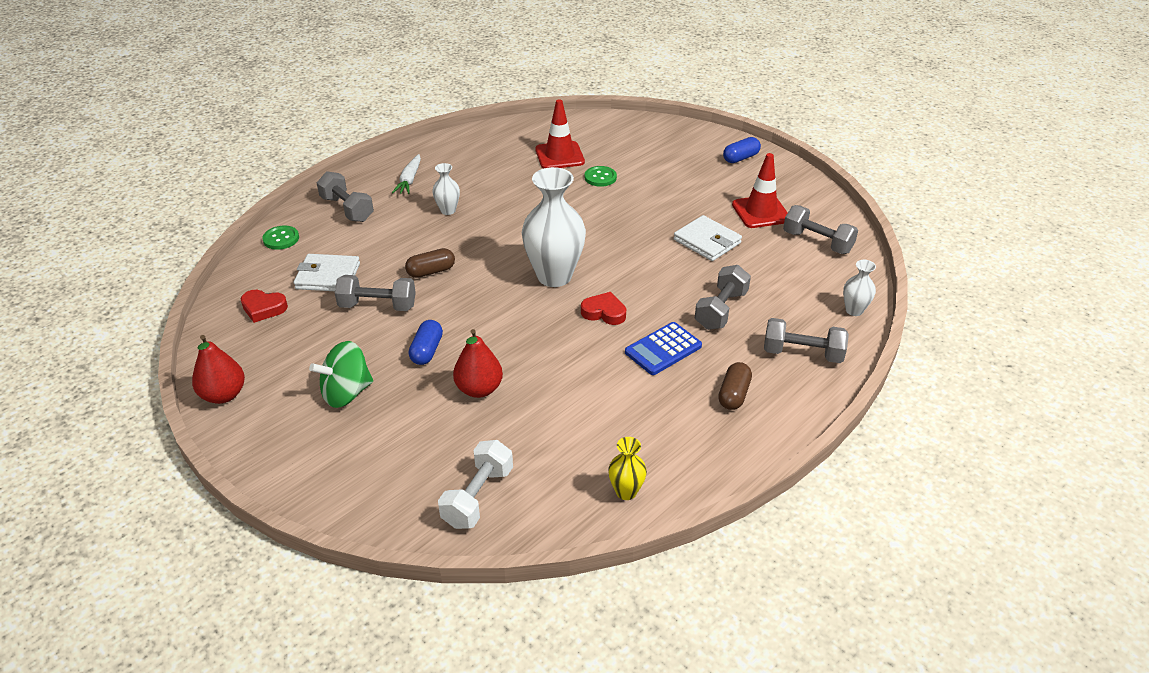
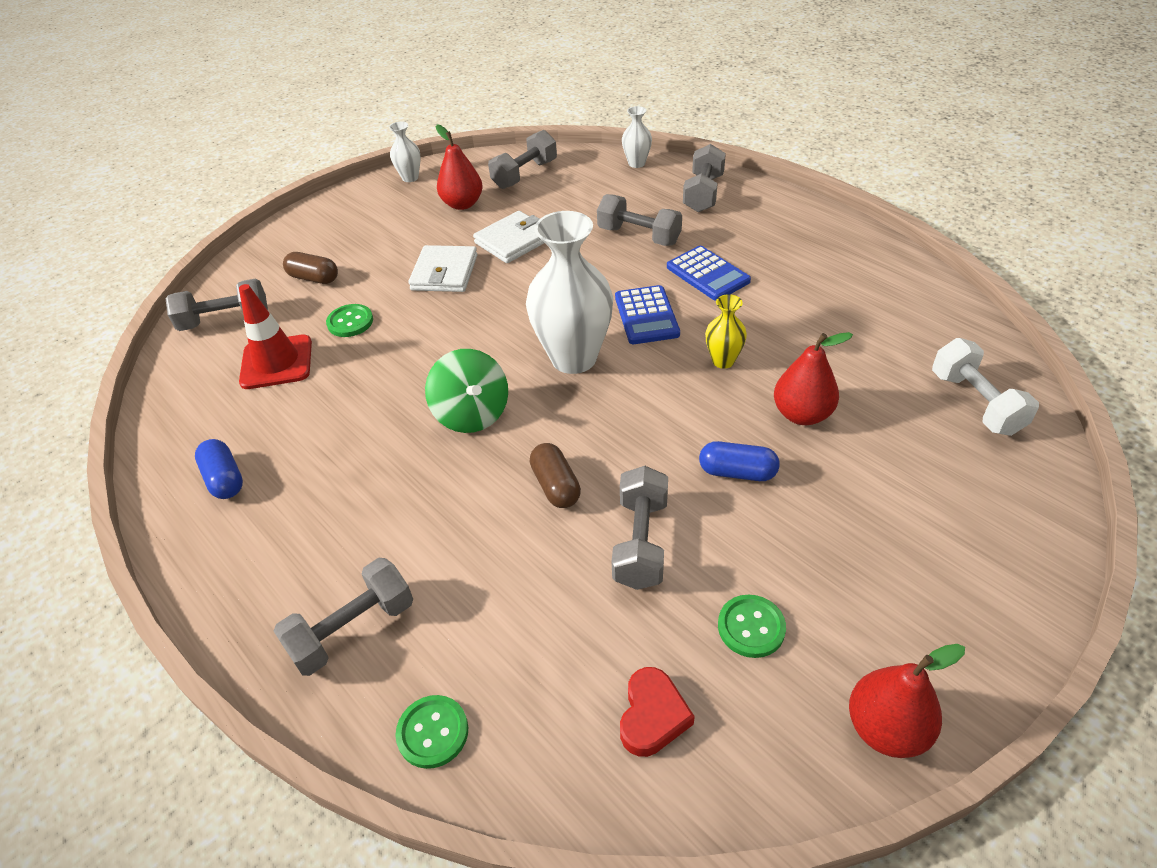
camera: 85 degrees left, 5 degrees up
white wallet [294,254,360,291] -> white wallet moved to [408,245,477,292]
green spinning top [309,341,373,408] -> green spinning top moved to [425,349,508,433]
white carrot [392,154,421,194] -> none
white vase [432,163,460,215] -> white vase moved to [389,121,421,182]
white dumbbell [438,440,513,529] -> white dumbbell turned 45 degrees clockwise [932,338,1039,436]
red heart [581,292,626,325] -> blue calculator [615,285,680,344]
yellow vase [608,437,647,500] -> yellow vase moved to [705,294,747,369]
brown capsule [718,362,752,410] -> brown capsule moved to [283,252,338,284]
blue capsule [723,137,761,163] -> blue capsule moved to [195,439,243,499]
red traffic cone [732,153,788,228] -> red pear [436,125,483,210]
none -> grey dumbbell [165,278,268,331]
none -> green button [718,595,786,658]

